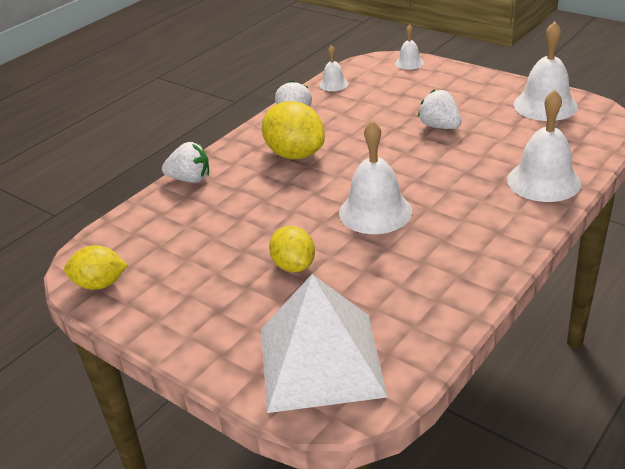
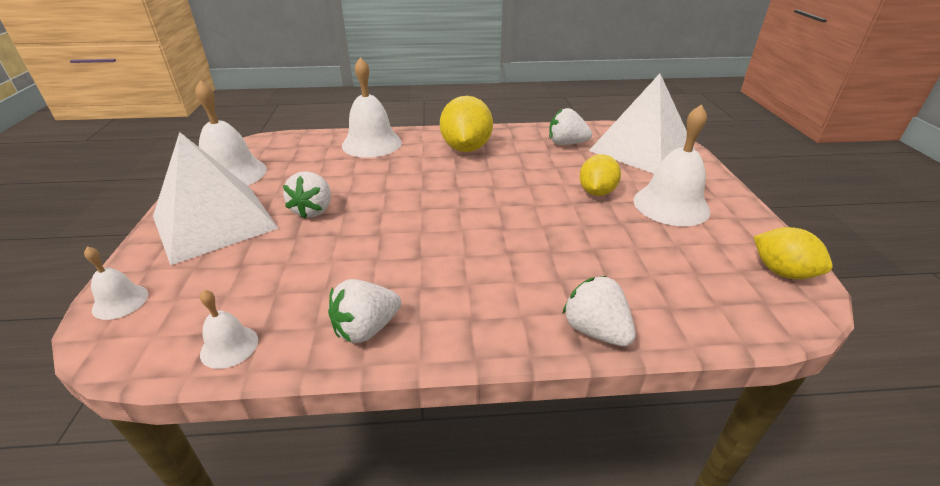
camera: 135 degrees left, 0 degrees up
yellow lemon [262,101,325,159] -> yellow lemon moved to [440,96,493,152]
white bell [339,120,412,234] -> white bell moved to [634,104,710,226]
none -> white pyramid [153,132,278,265]
none -> white strawberry [549,108,592,145]

